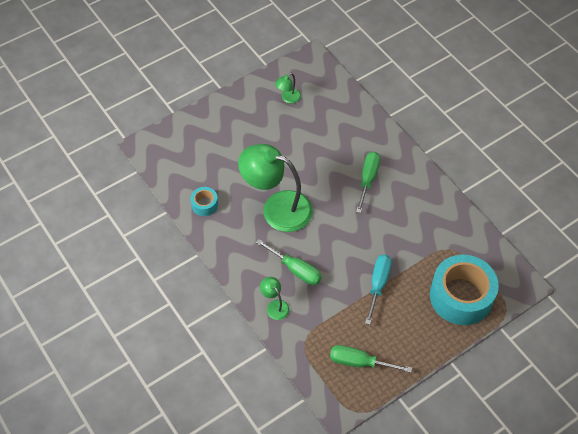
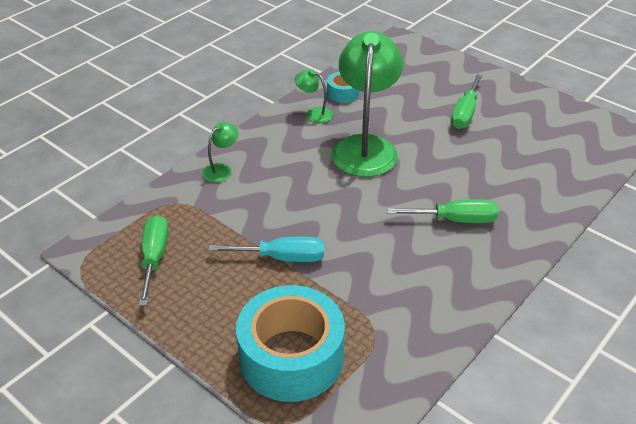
camera: 75 degrees right, 15 degrees down
green screwdriver [256,239,322,285] -> green screwdriver moved to [451,74,483,129]
green lamp [275,73,301,104] -> green lamp moved to [295,69,333,123]

